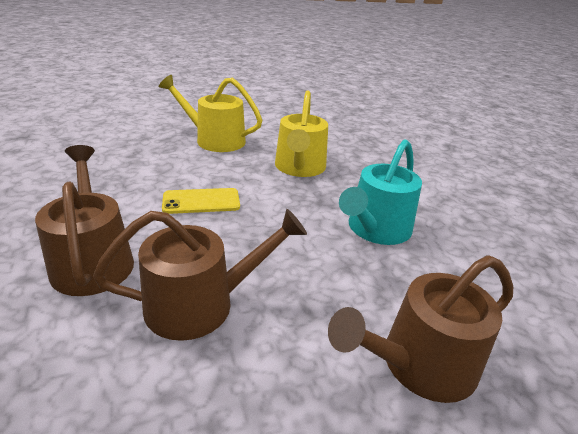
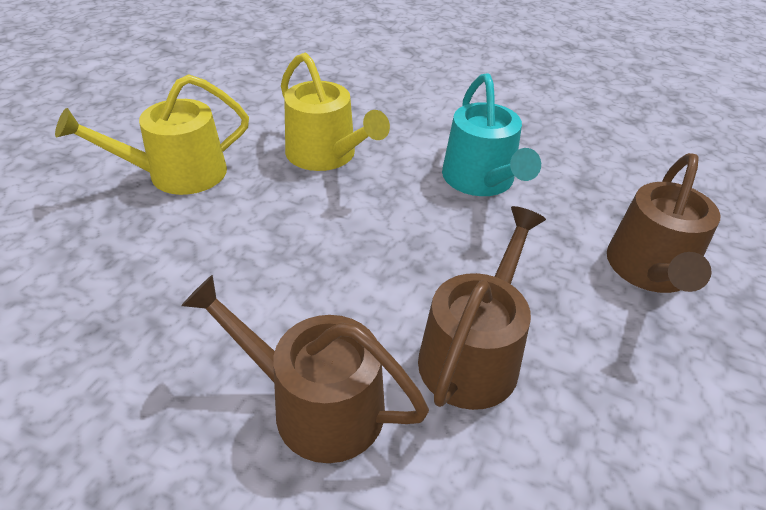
camera: 45 degrees left, 10 degrees up
yellow phone [162,188,240,214] -> none

